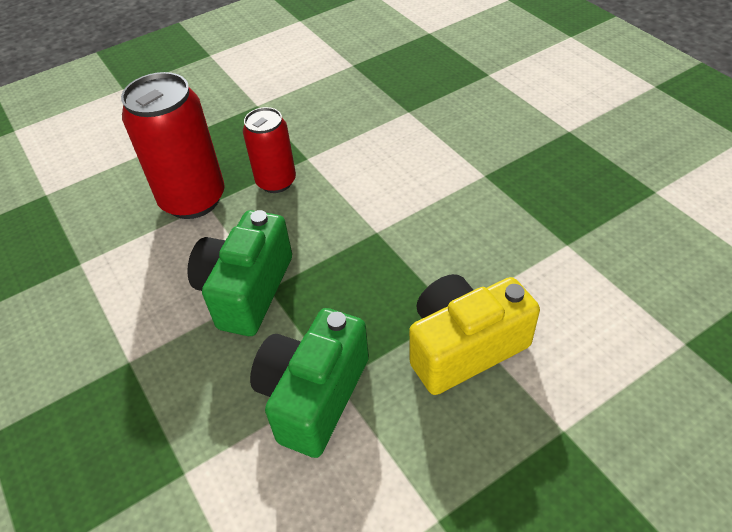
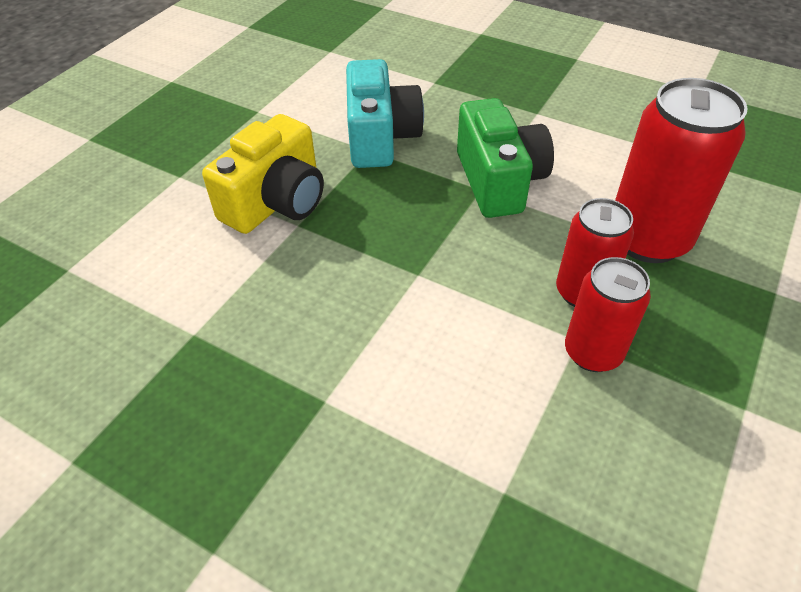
camera: 150 degrees right, 0 degrees up
green camera [250,308,369,458] -> turquoise camera [346,59,424,168]
none -> red can [565,257,651,372]

